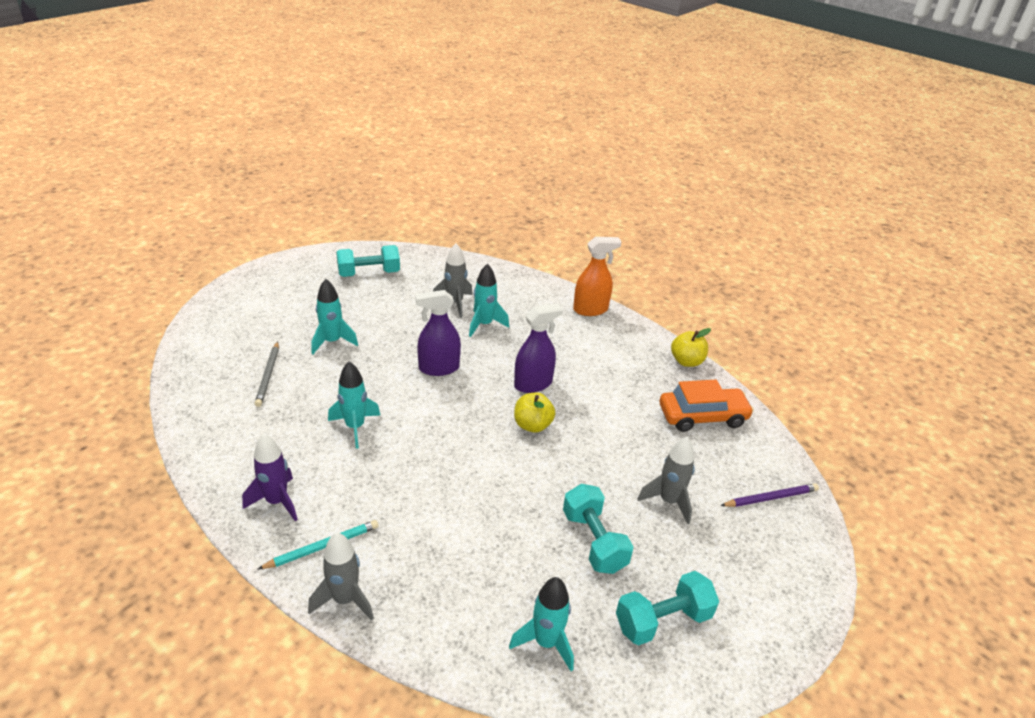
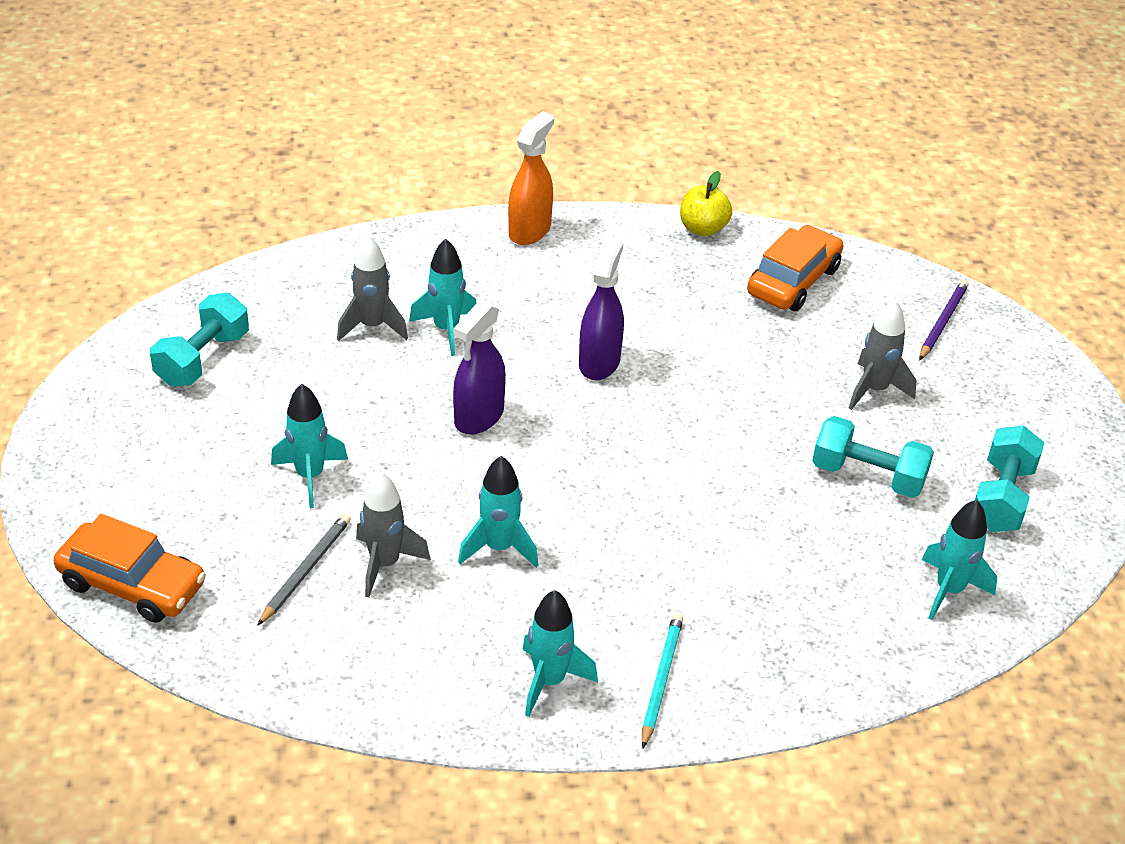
camera: 45 degrees left, 5 degrees up
purple rocket [242,434,298,521] -> turquoise rocket [522,590,598,717]
grey pencil [255,341,279,407] -> grey pencil turned 105 degrees counterclockwise [257,513,351,626]
grey rocket [308,532,374,621] -> grey rocket moved to [356,472,431,597]
yellow apple [514,392,555,433] -> none
none -> orange car [54,514,206,623]

